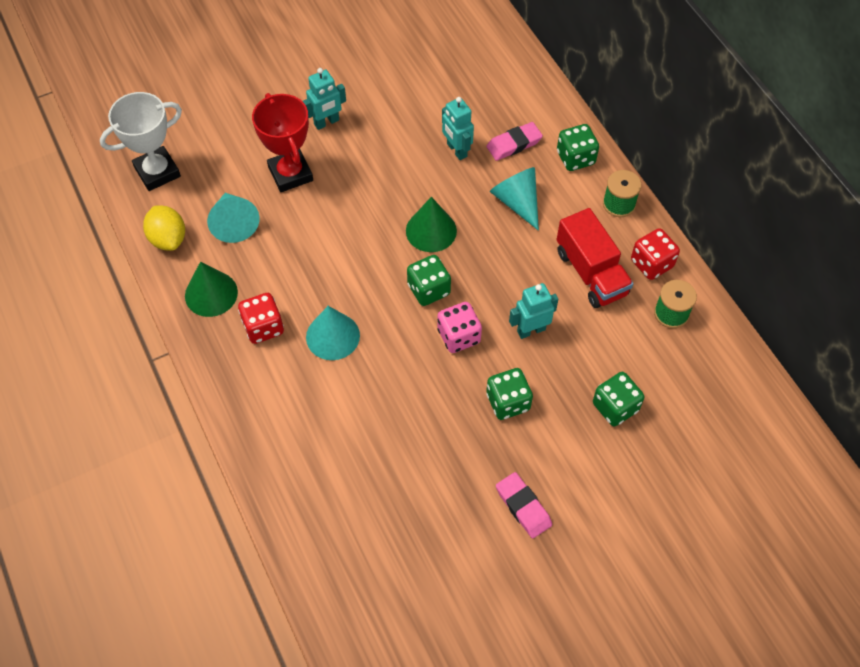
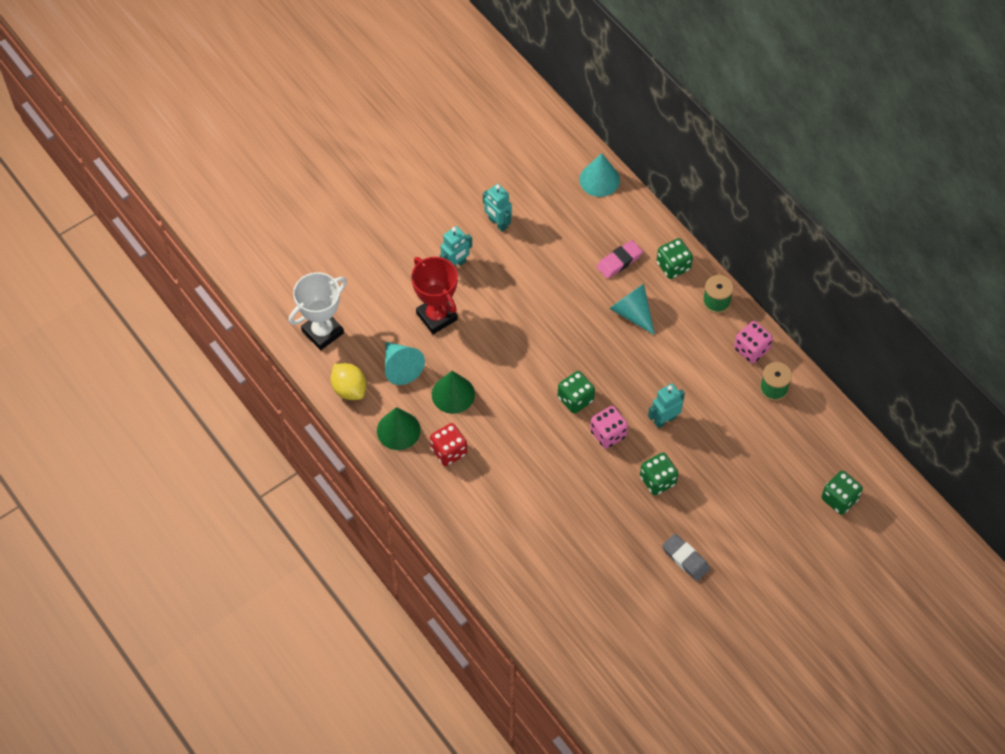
camera: 10 degrees left, 0 degrees up
turquoise cone [306,306,360,360] -> turquoise cone moved to [579,153,620,197]
green cone [406,197,457,252] -> green cone moved to [432,371,475,414]
turquoise robot [442,97,474,160] -> turquoise robot moved to [483,184,512,232]
pink eraser [496,472,552,538] -> grey eraser [662,534,710,581]
red truck [557,208,633,308] -> none
green dice [593,372,644,426] -> green dice moved to [822,471,863,515]
red dice [631,228,680,280] -> pink dice [734,321,773,363]

